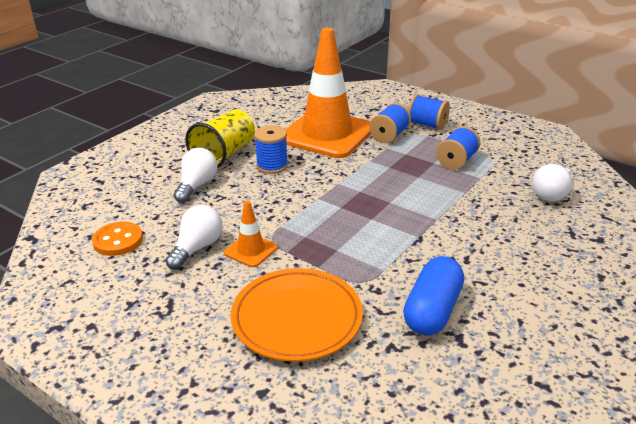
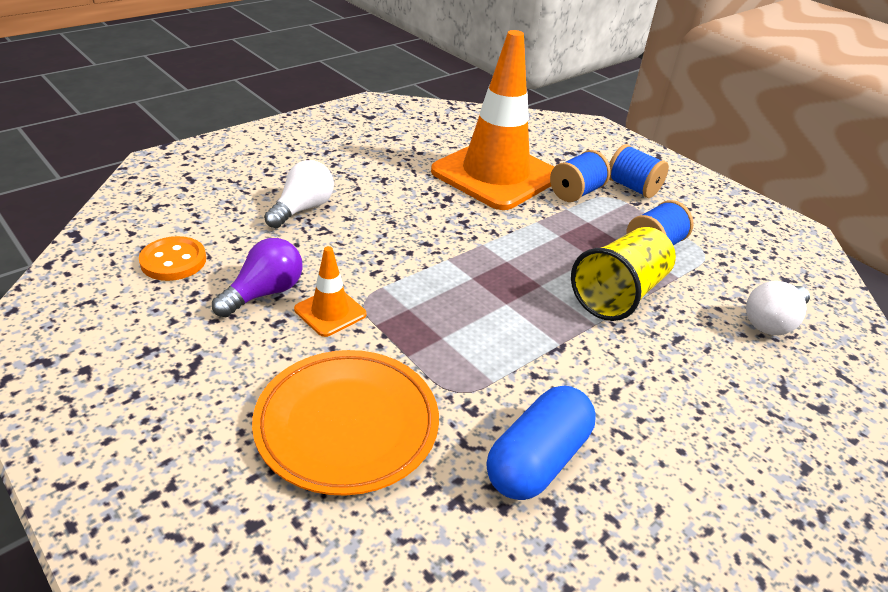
camera: 10 degrees right, 5 degrees up
white light bulb [165,205,223,270] -> purple light bulb [212,238,303,317]
yellow cup [185,109,255,168] -> yellow cup moved to [571,227,676,321]
blue spool [254,125,288,174] -> none

